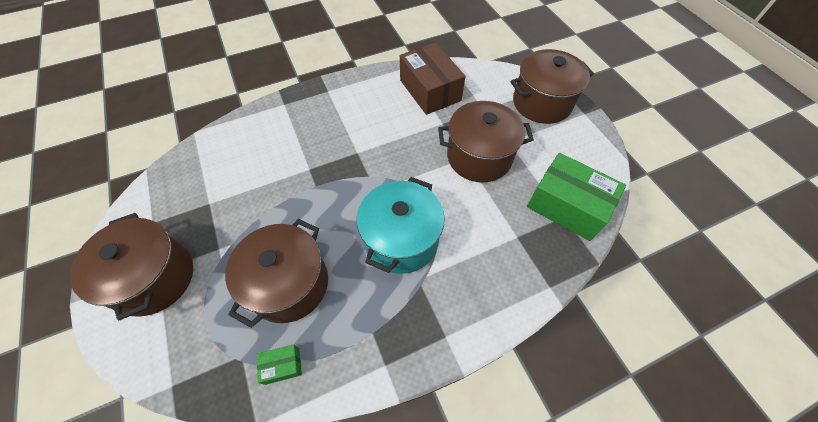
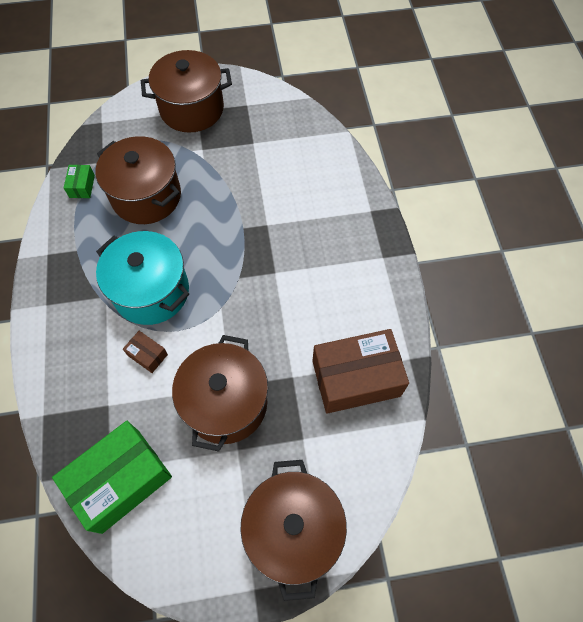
camera: 105 degrees right, 5 degrees up
none -> brown box [123,331,168,373]

